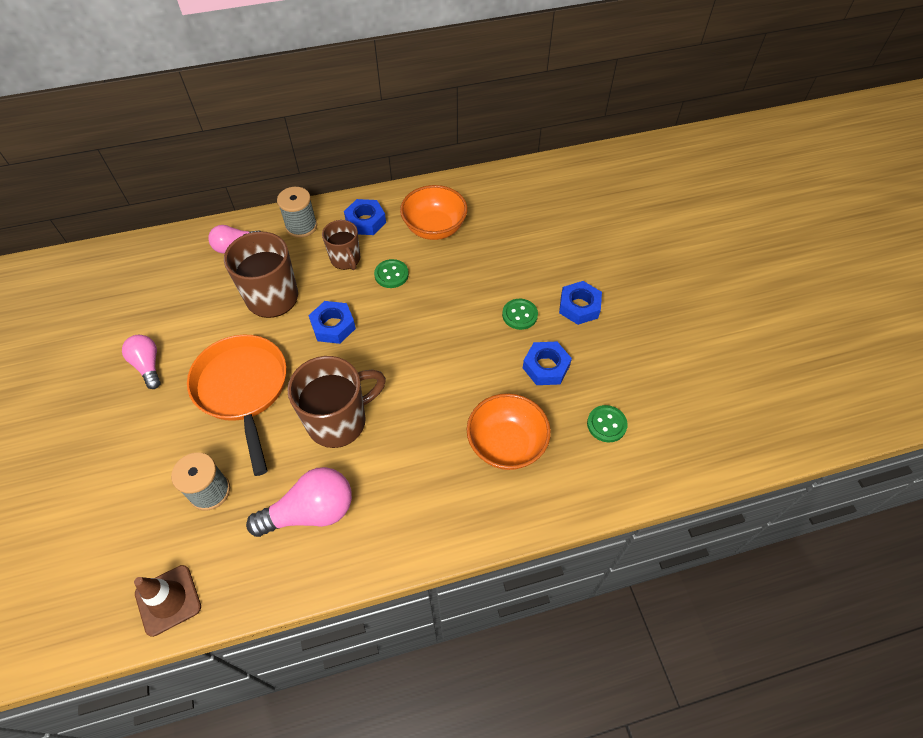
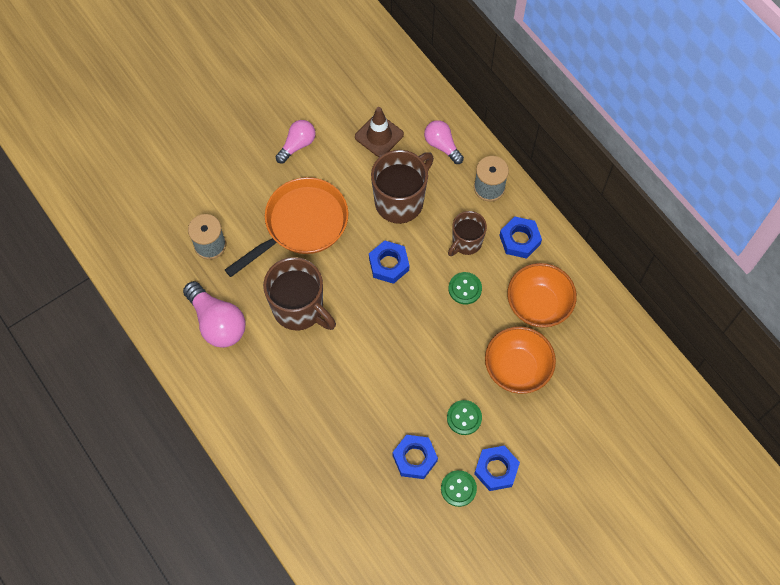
camera: 70 degrees right, 10 degrees up
brown traffic cone [134,565,201,637] -> brown traffic cone moved to [355,107,404,157]
orange bowl [467,393,551,470] -> orange bowl moved to [485,326,556,394]
green button [587,405,628,442] -> green button moved to [441,470,477,507]

